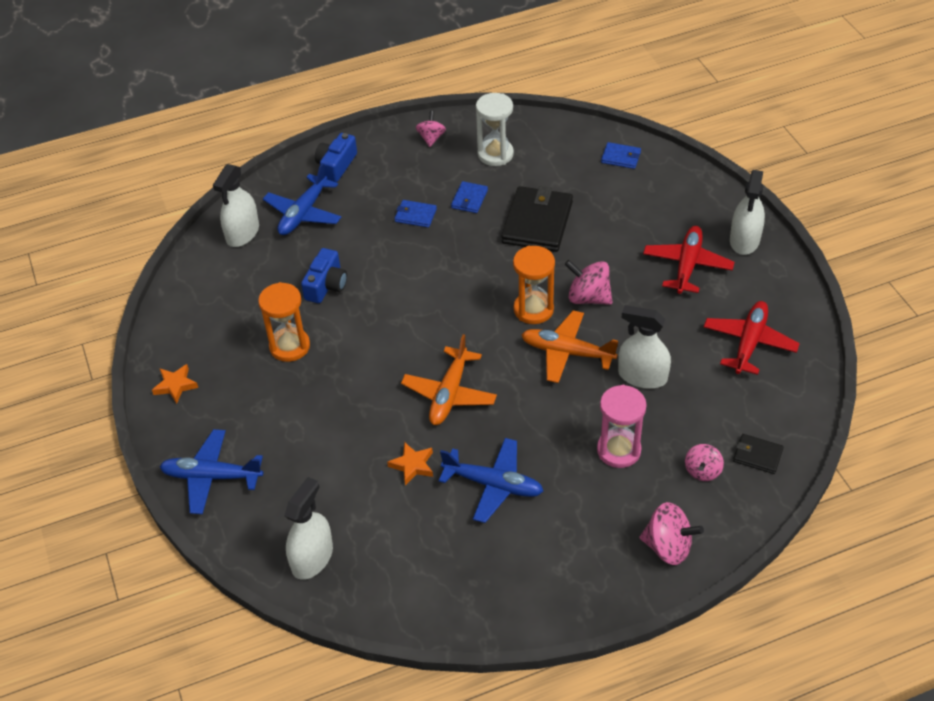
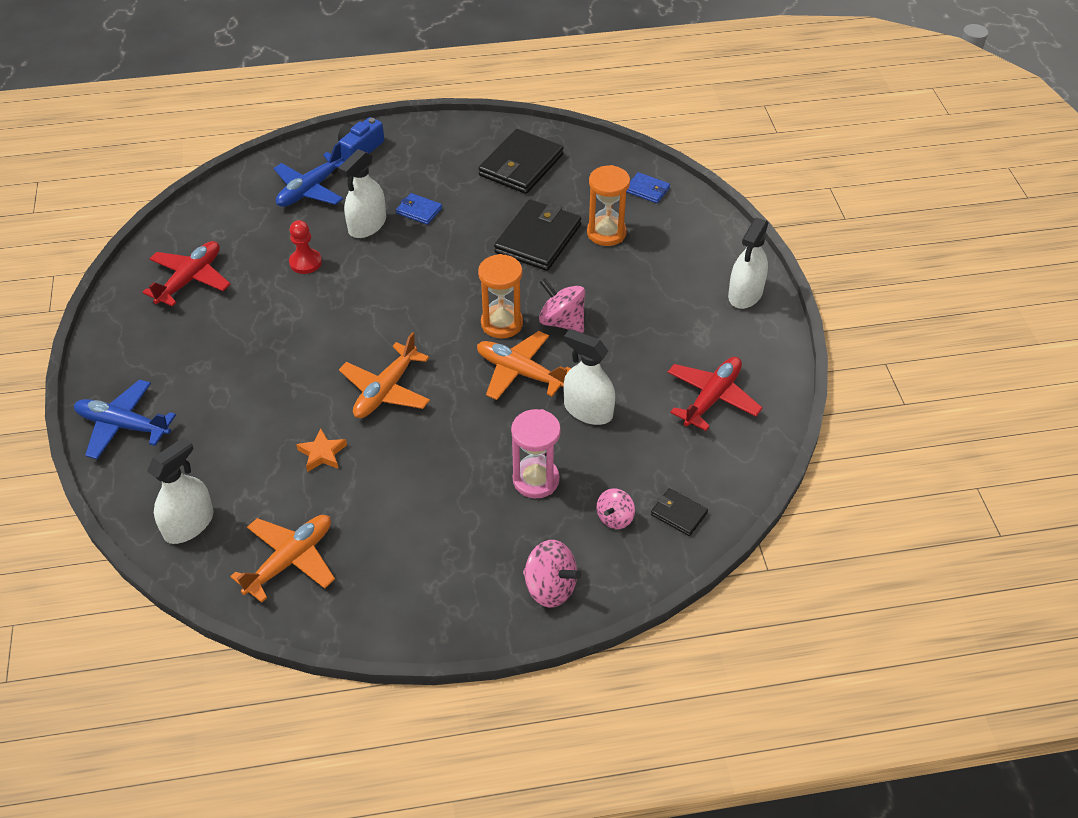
camera: 10 degrees right, 0 degrees up
orange star [152,364,198,404] -> none
white spray bottle [213,164,259,247] -> white spray bottle moved to [339,149,386,238]
orange hourglass [258,282,310,362] -> orange hourglass moved to [587,165,630,246]
blue camera [301,248,347,303] -> red pawn [289,220,322,274]
pink spinning top [416,111,446,147] -> none
blue plane [439,438,543,523] -> none
blue wallet [451,181,488,213] -> none
white hourglass [476,93,514,166] -> black wallet [478,129,564,194]
red plane [643,226,734,294] -> red plane moved to [142,241,230,307]
none -> orange plane [230,515,335,603]

